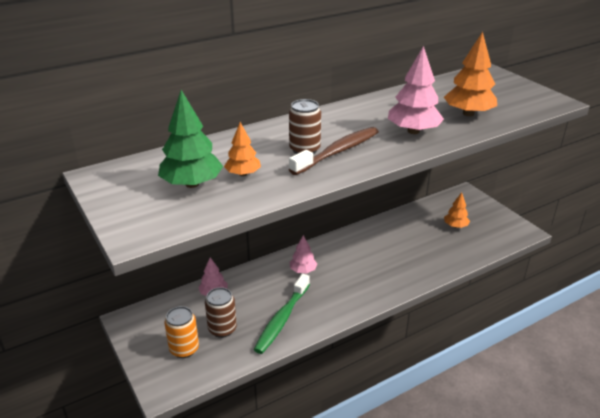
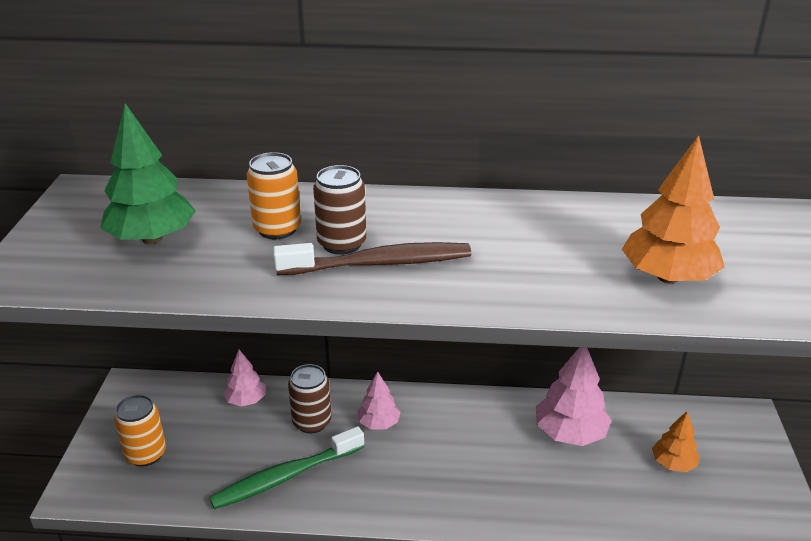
camera: 35 degrees right, 0 degrees up
brown can [205,287,237,338] -> brown can moved to [288,364,332,433]
orange tree [224,122,261,176] -> none
pink tree [388,46,444,134] -> pink tree moved to [536,347,612,446]
none -> orange can [247,152,301,239]

